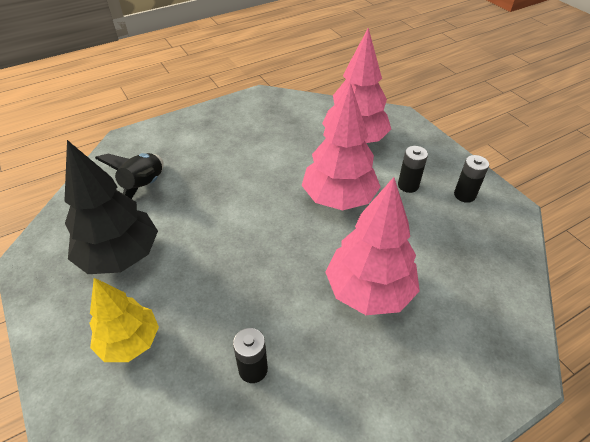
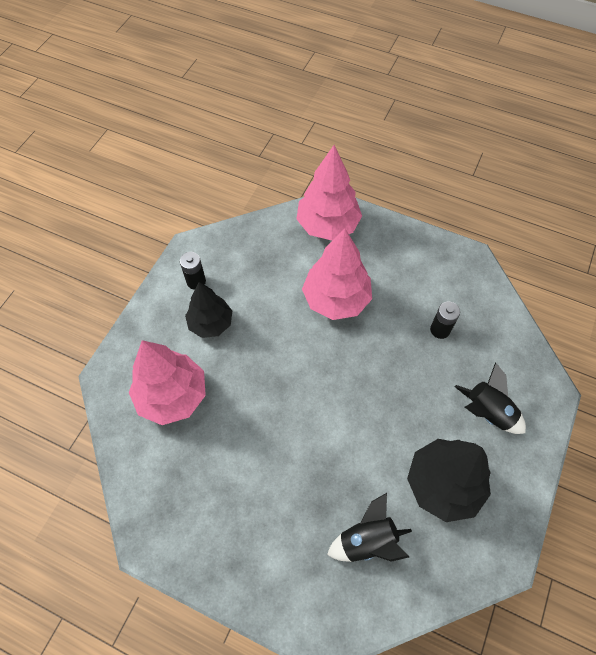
camera: 125 degrees left, 15 degrees up
yellow tree [90,278,159,362] -> black rocket [455,362,526,434]
pink tree [302,83,380,210] -> pink tree moved to [296,145,362,240]
black battery [398,146,428,193] -> black tree [185,282,232,338]

